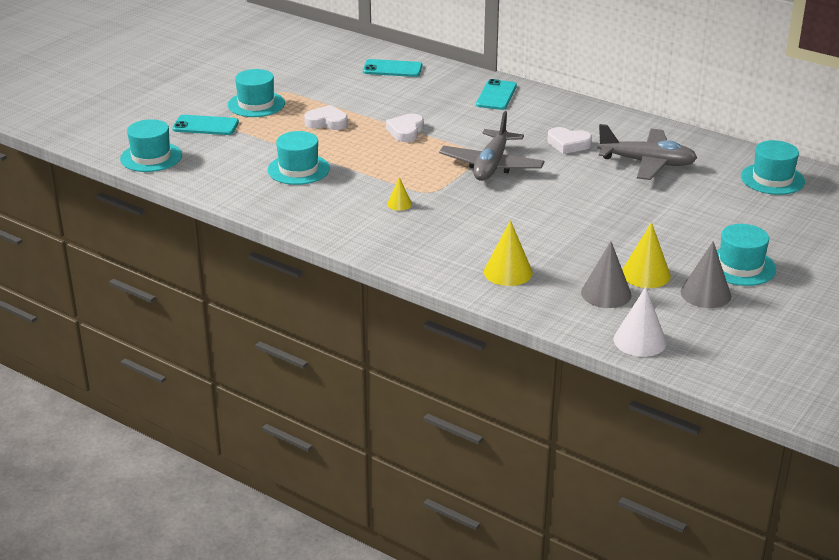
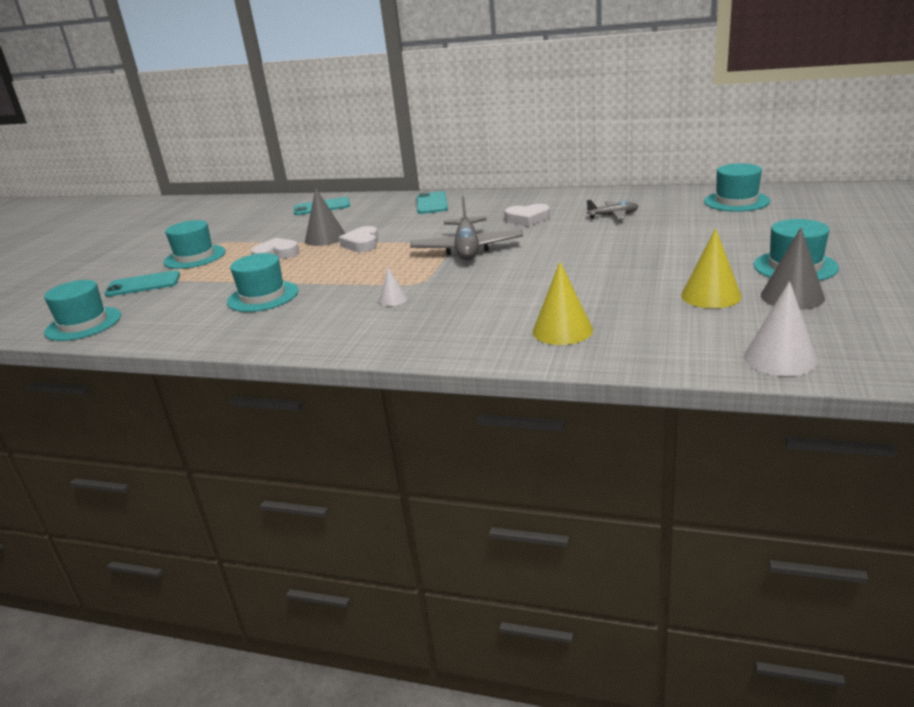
camera: 15 degrees left, 5 degrees down
yellow cone [387,177,412,211] -> white cone [379,267,407,306]
grey cone [581,241,632,308] -> grey cone moved to [305,188,346,246]
grey plane [597,124,697,180] -> grey plane [587,200,639,219], size x0.52

